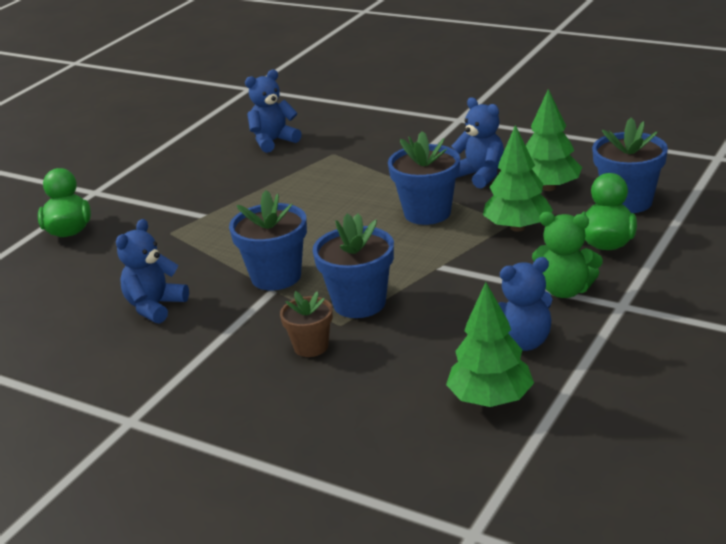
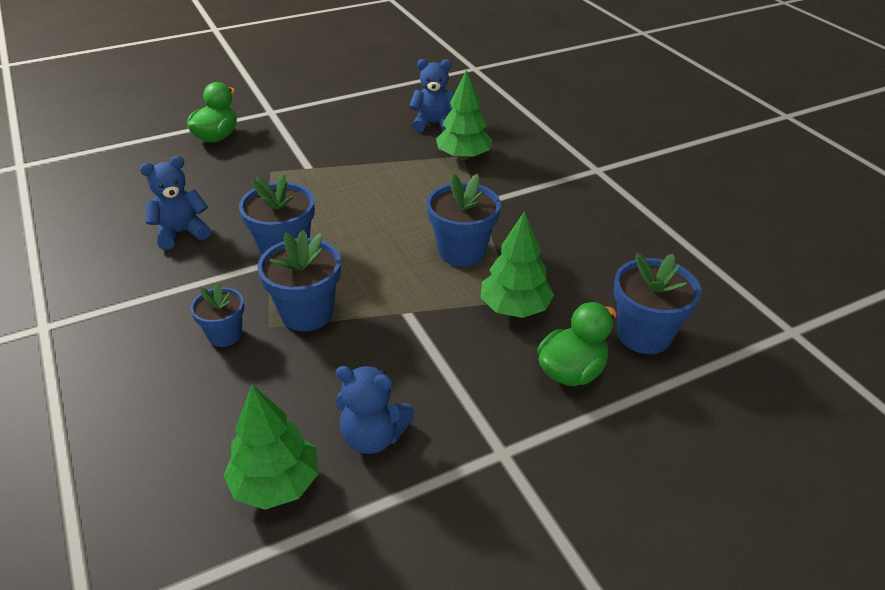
camera: 30 degrees right, 10 degrees up
brown flower pot [280,291,333,357] -> blue flower pot [190,282,244,347]
blue teddy bear [452,98,504,188] -> none
green tree [526,89,582,191] -> green tree moved to [436,70,493,160]
green teddy bear [532,212,603,298] -> none

